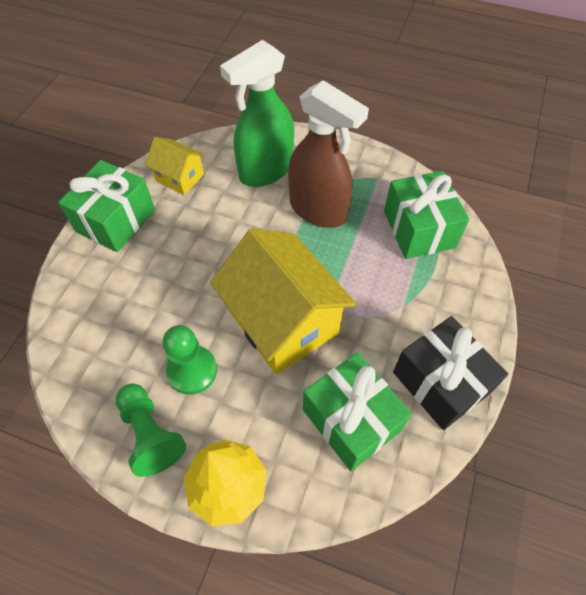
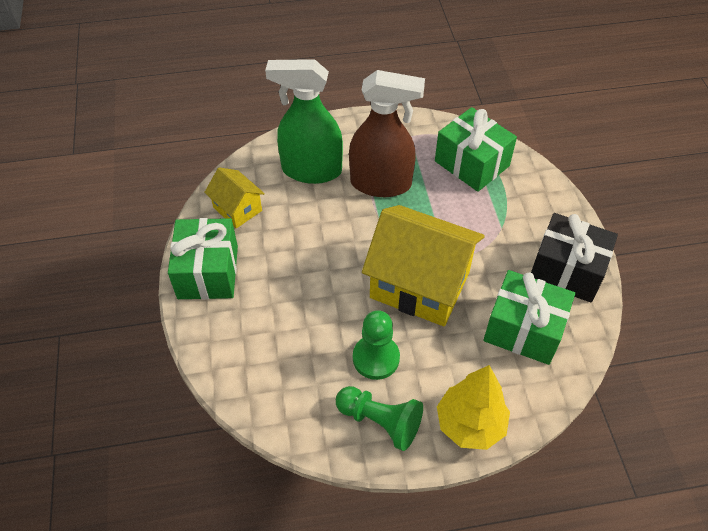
camera: 30 degrees left, 5 degrees down
yellow house [145,137,205,195] -> yellow house turned 45 degrees clockwise [204,167,265,228]
green spray bottle [220,40,294,187] -> green spray bottle turned 75 degrees clockwise [265,59,343,184]

